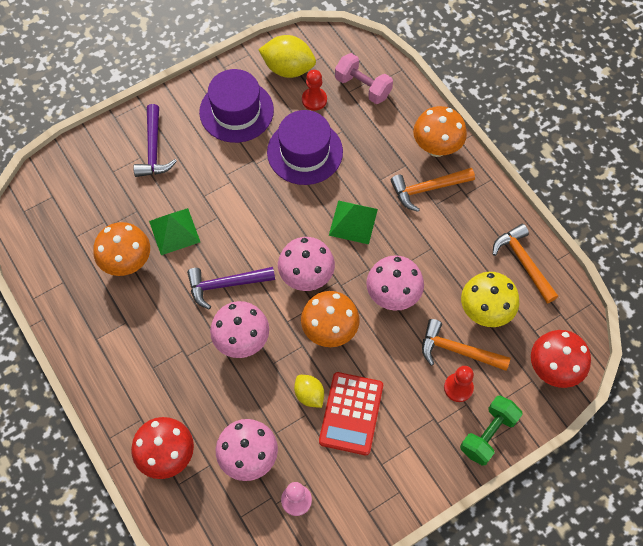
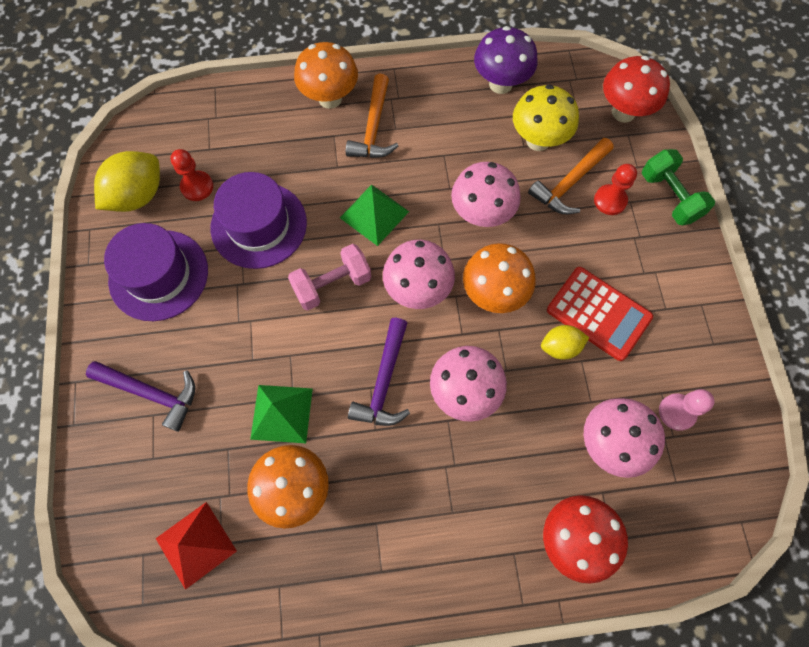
camera: 65 degrees left, 5 degrees up
pink dumbbell [335,53,393,104] -> pink dumbbell moved to [288,244,371,310]
orange hammer [493,224,558,303] -> purple mushroom [474,26,538,94]
none -> red pyramid [155,502,237,590]

